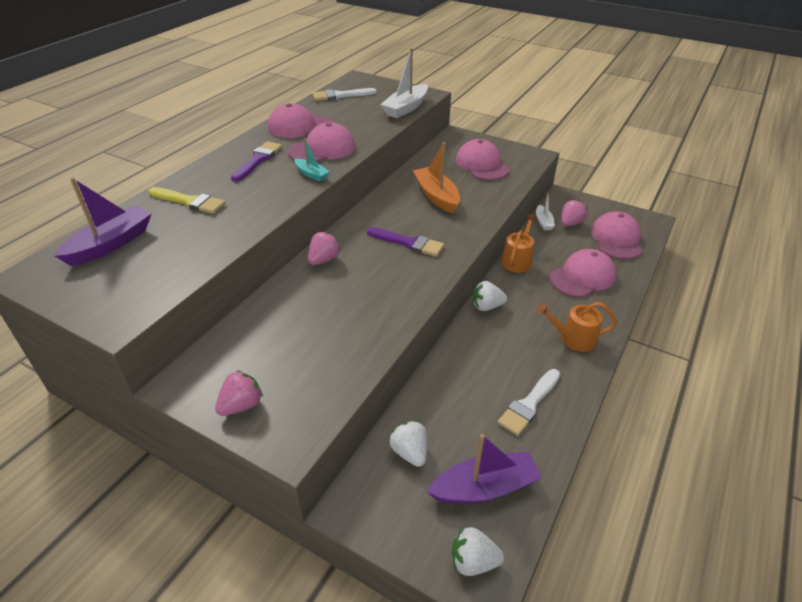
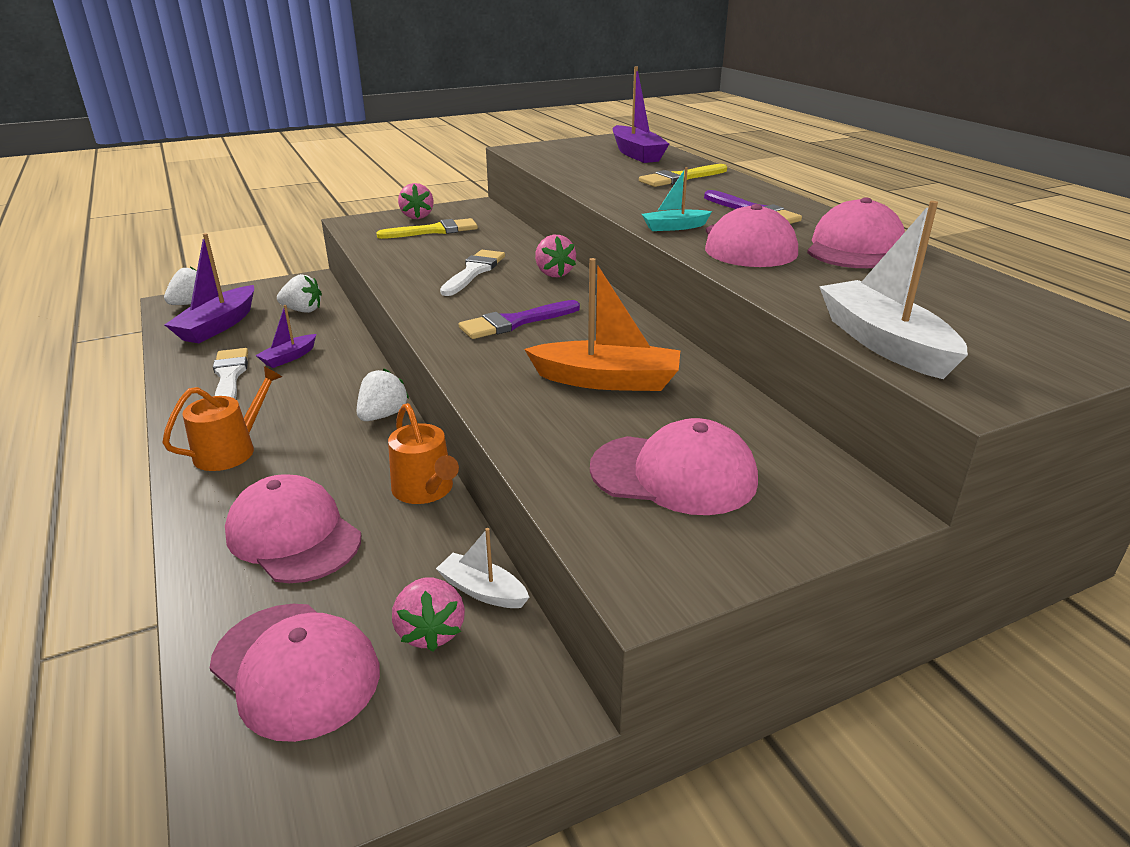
camera: 125 degrees right, 10 degrees down
white brush [312,88,377,101] -> white brush moved to [440,250,505,296]
pink cap [550,249,616,297] -> pink cap turned 135 degrees clockwise [225,474,361,583]
none -> purple boat [256,305,316,368]
none -> yellow brush [377,218,478,239]

